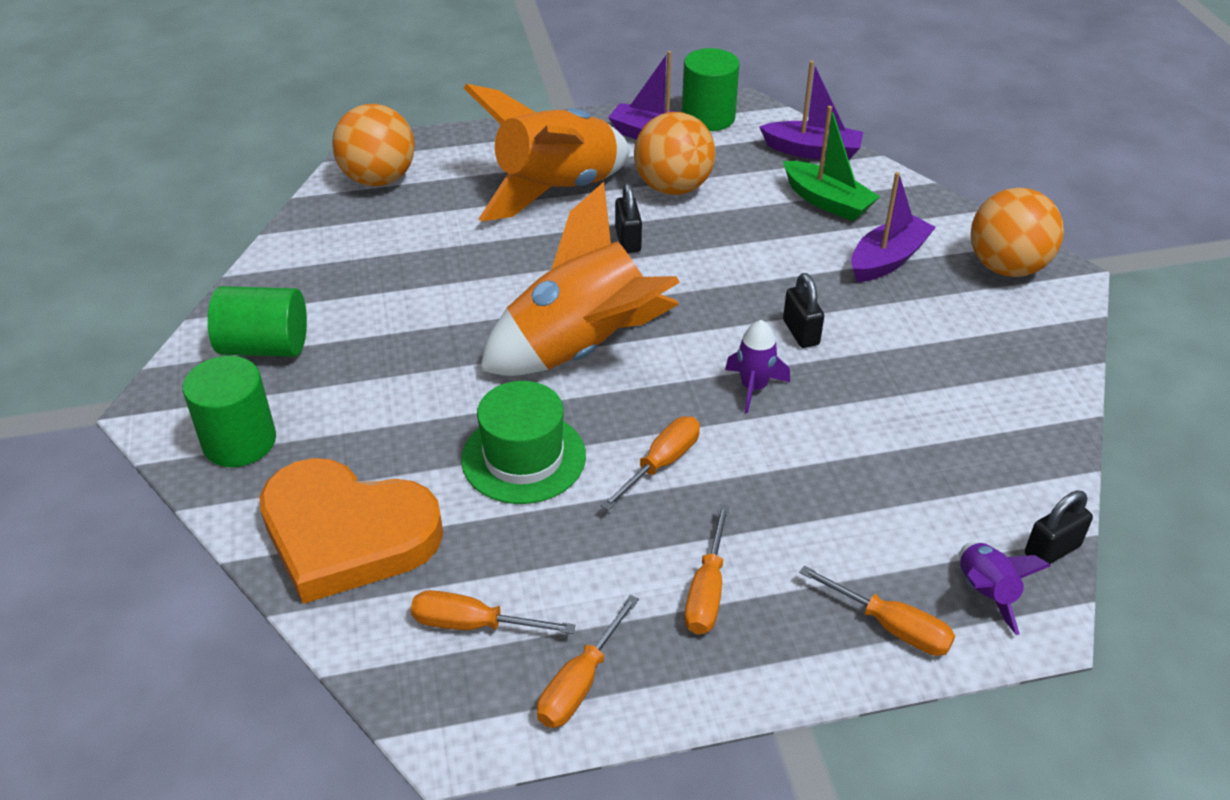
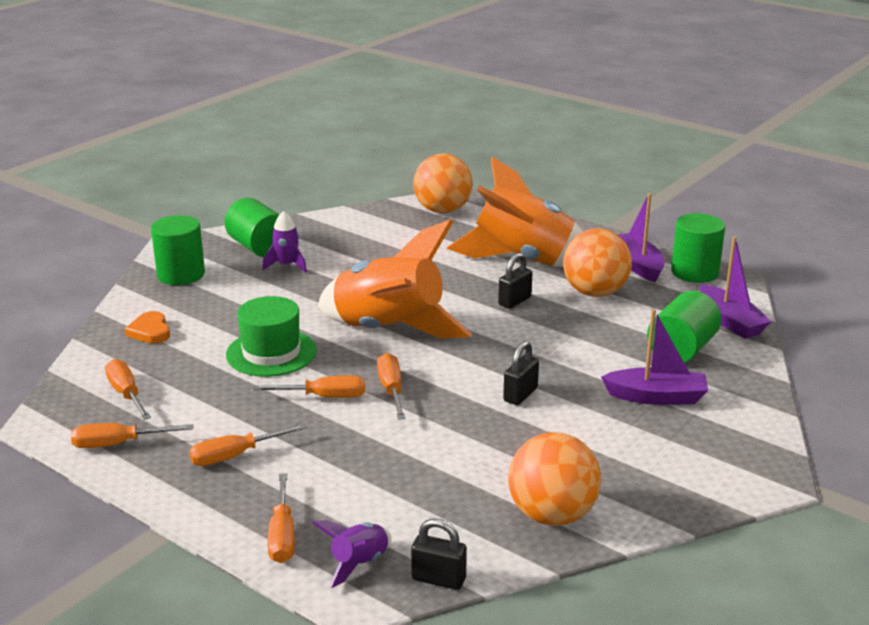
camera: 50 degrees right, 15 degrees down
orange heart [259,458,443,604] -> orange heart [125,311,170,343], size x0.41
purple rocket [725,320,790,413] -> purple rocket moved to [262,211,307,273]
green boat [783,106,880,221] -> green cylinder [647,291,721,363]
orange ball [971,188,1064,277] -> orange ball moved to [508,432,601,526]
none -> orange screwdriver [377,353,405,420]

